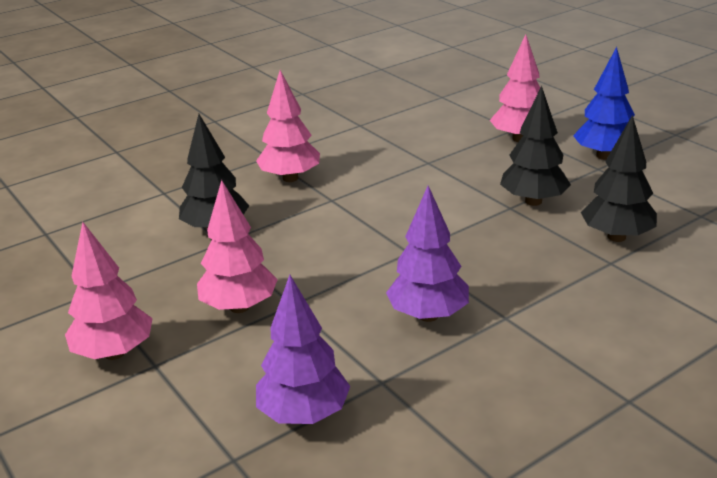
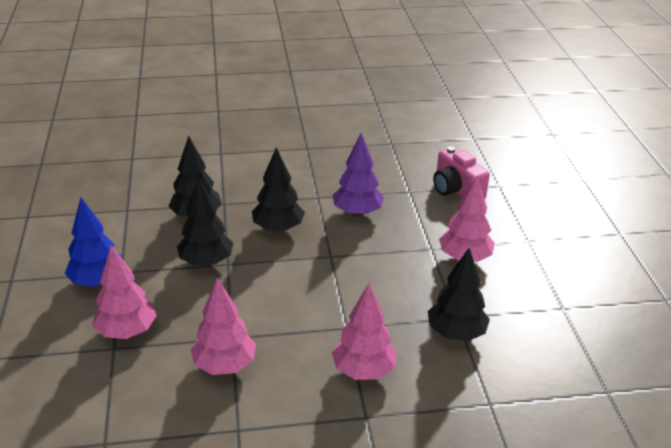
camera: 155 degrees left, 5 degrees up
pink tree [65,222,153,360] -> pink tree moved to [191,278,256,375]
purple tree [256,275,350,424] -> pink camera [433,147,490,199]
none -> black tree [252,148,305,232]

